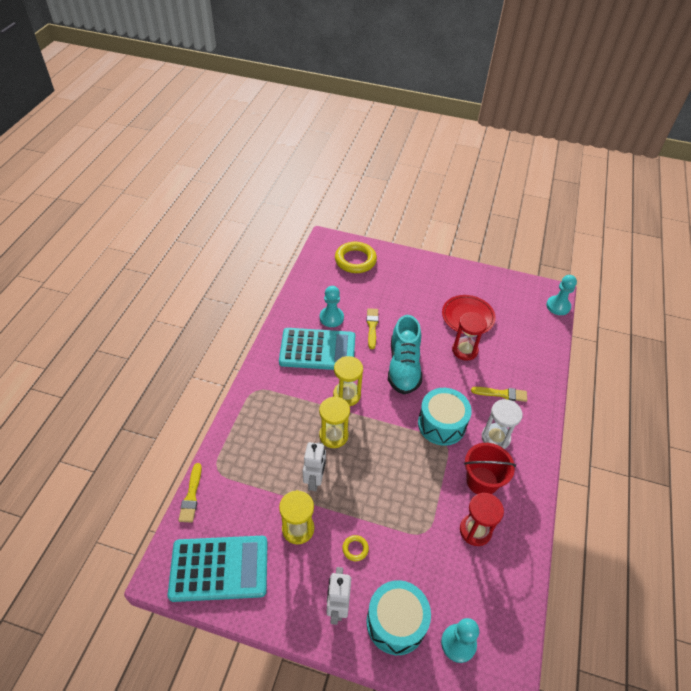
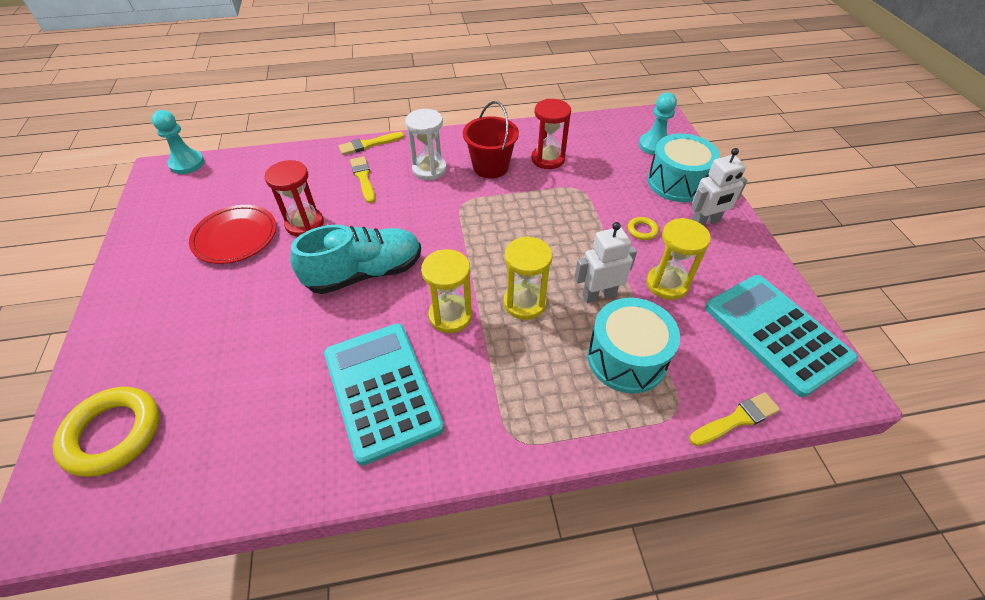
camera: 115 degrees left, 0 degrees up
turquoise pawn [320,286,344,327] -> none
yellow brush [367,308,379,349] -> yellow brush moved to [338,132,404,155]
turquoise drum [418,388,472,446] -> turquoise drum moved to [587,298,680,394]

